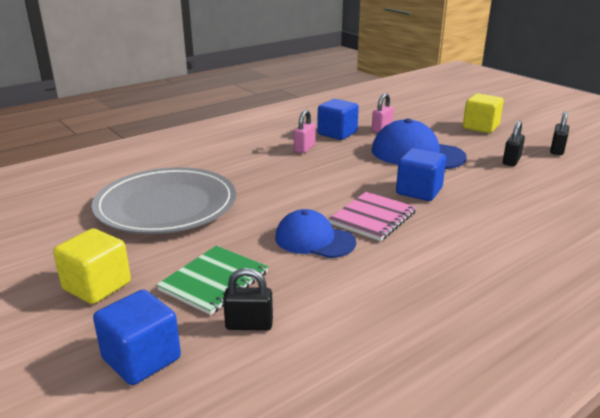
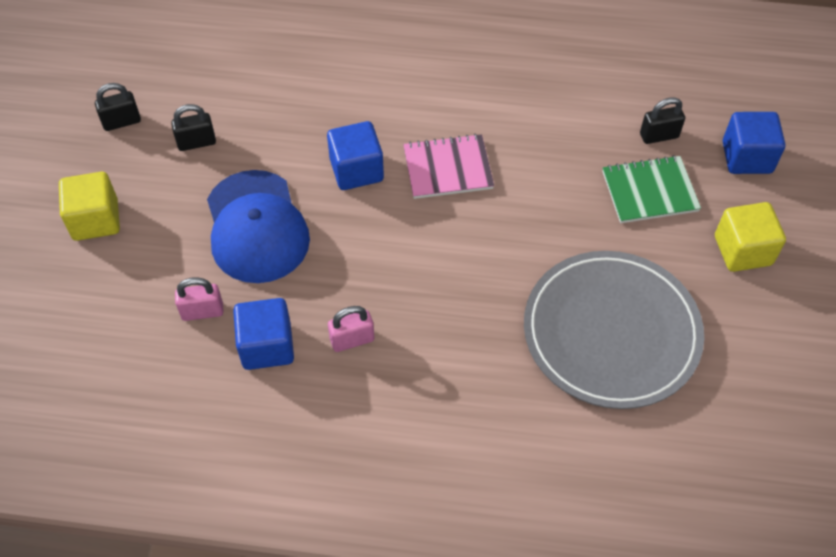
camera: 135 degrees left, 30 degrees up
black padlock [223,268,273,331] -> black padlock turned 60 degrees counterclockwise [640,97,685,144]
blue cap [275,209,356,258] -> none

